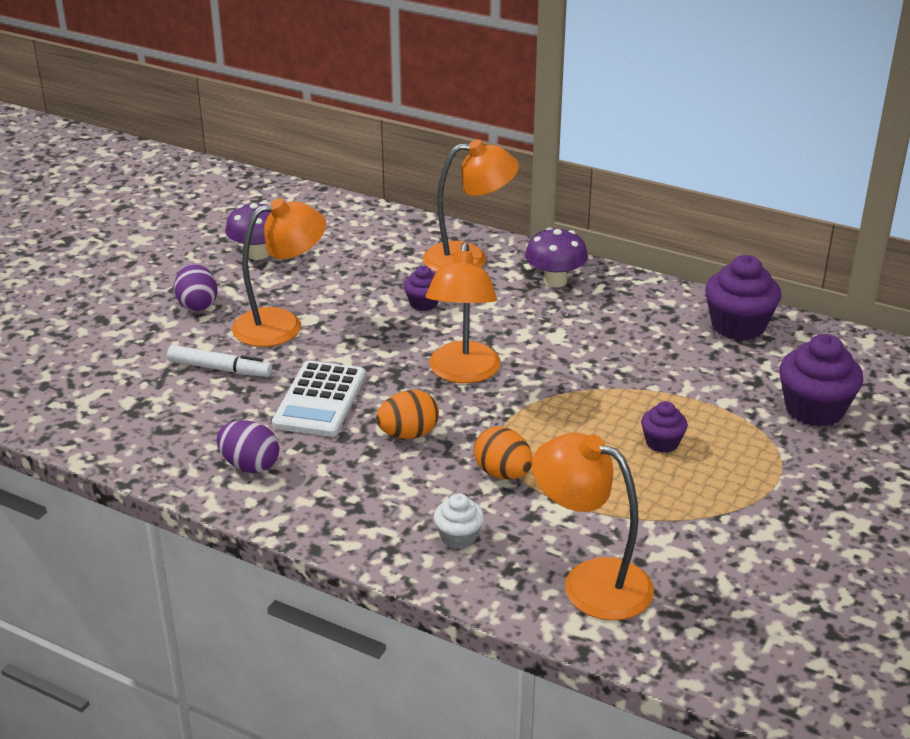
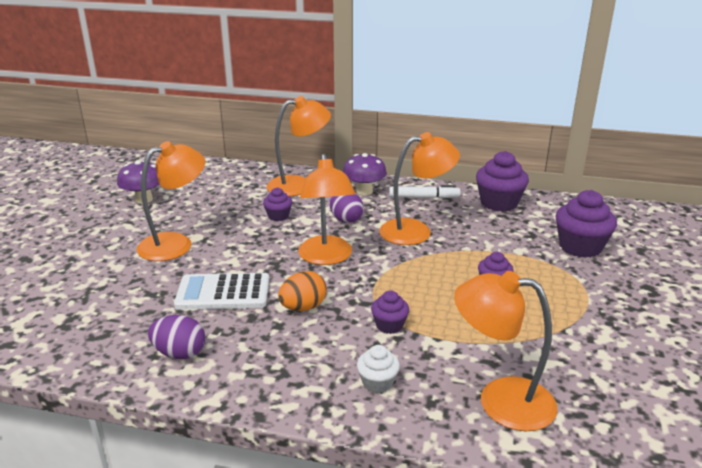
camera: 15 degrees left, 5 degrees down
white marker [167,345,272,377] -> white marker moved to [389,185,460,199]
purple egg [174,264,218,311] -> purple egg moved to [329,194,364,223]
white calculator [272,361,366,437] -> white calculator turned 90 degrees clockwise [174,273,269,310]
orange egg [474,426,533,480] -> purple cupcake [371,290,409,334]
none -> orange lamp [379,132,460,245]

